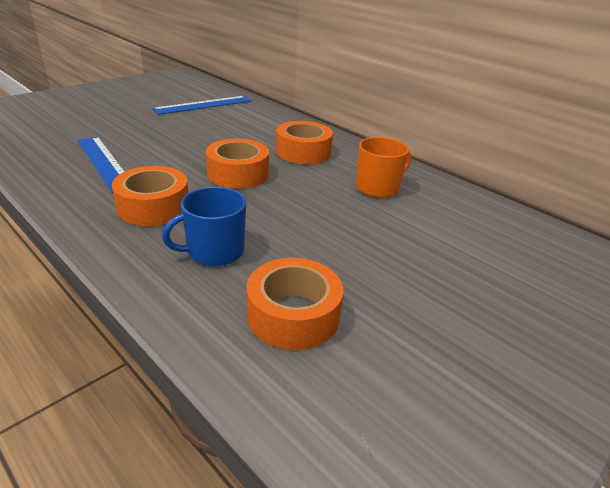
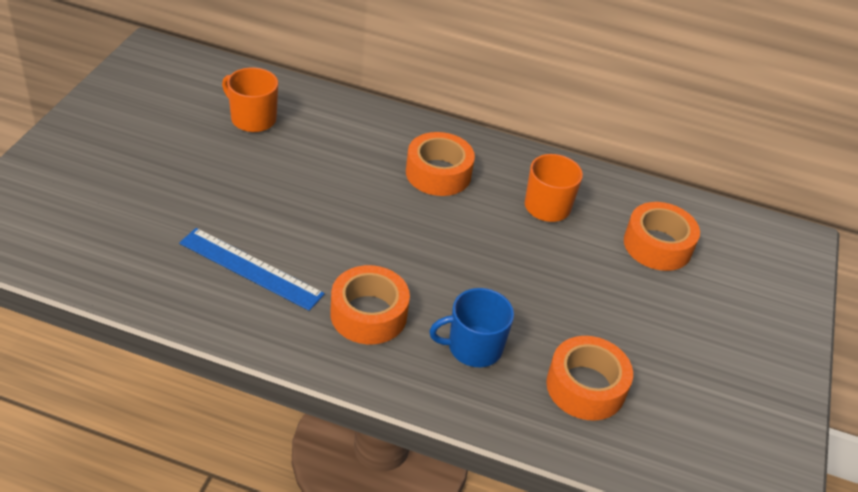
camera: 30 degrees left, 10 degrees up
blue ruler [152,96,251,115] -> orange mug [222,67,278,132]
blue mug [162,187,246,266] -> blue mug turned 45 degrees clockwise [429,288,514,367]
orange tape [206,139,269,189] -> orange tape moved to [624,202,700,271]

